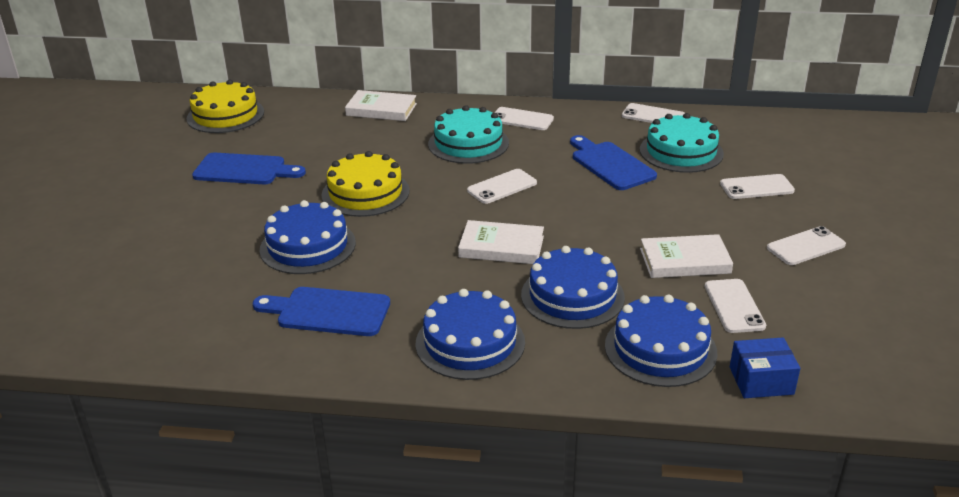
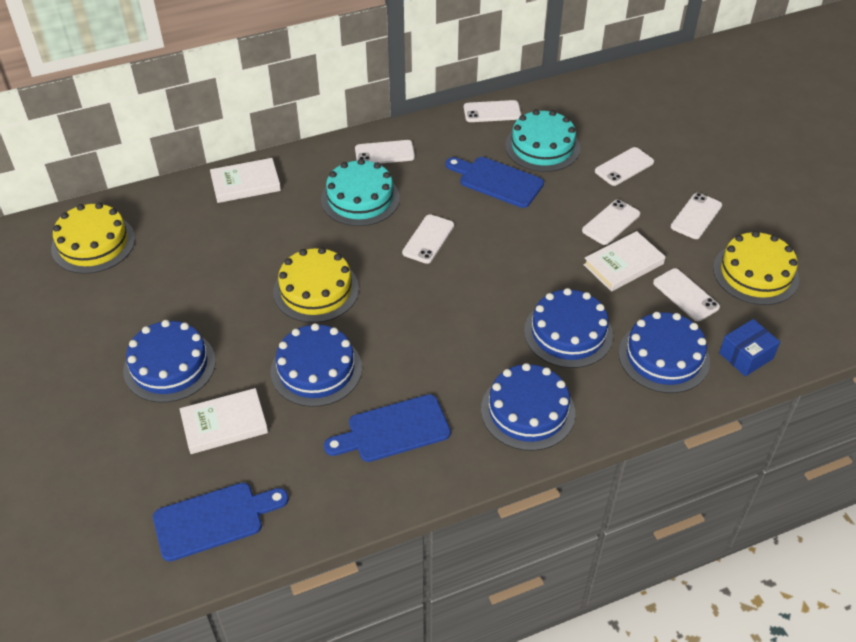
camera: 30 degrees left, 15 degrees up
blue cutting board [192,153,306,184] -> blue cutting board moved to [153,483,289,562]
white book [458,220,544,264] -> white book moved to [180,388,268,454]
none -> blue cake [123,320,216,403]
none -> white phone [582,200,640,245]
none -> yellow cake [713,231,799,305]

